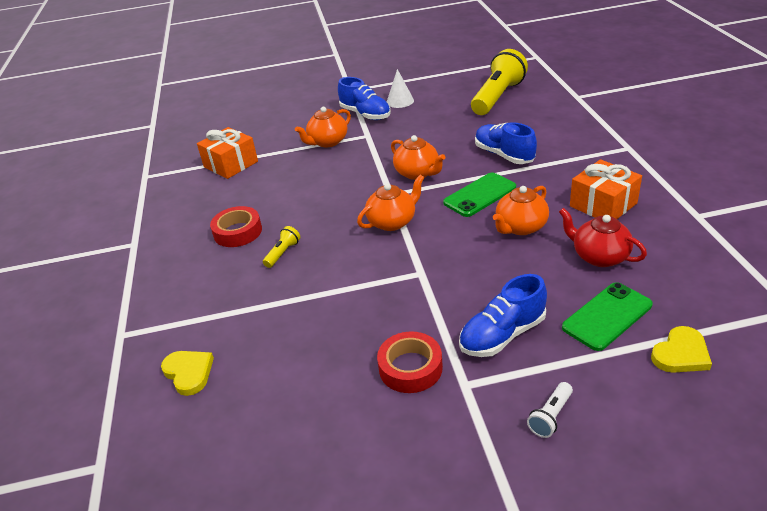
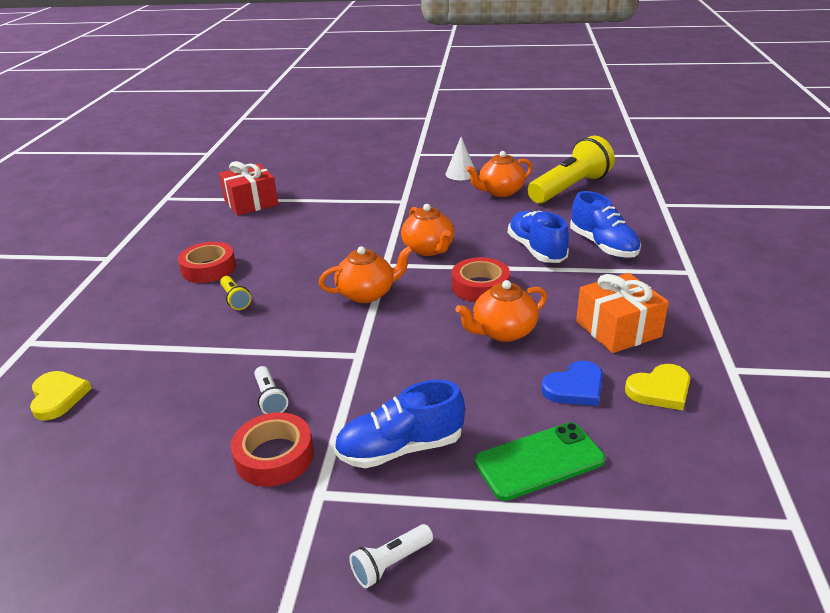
camera: 15 degrees right, 5 degrees down
orange gift [197,127,258,179] -> red gift [219,161,278,216]
yellow flashlight [263,226,300,268] -> yellow flashlight turned 105 degrees clockwise [220,276,251,310]
orange teapot [295,107,351,148] -> orange teapot moved to [466,151,533,197]
blue shoe [338,77,391,120] -> blue shoe moved to [570,191,641,258]
green phone [443,173,516,217] -> red tape [452,257,510,302]
red teapot [559,208,647,267] -> blue heart [541,361,603,406]
yellow heart [651,326,712,373] -> yellow heart moved to [625,364,690,410]
none -> white flashlight [254,366,288,414]

